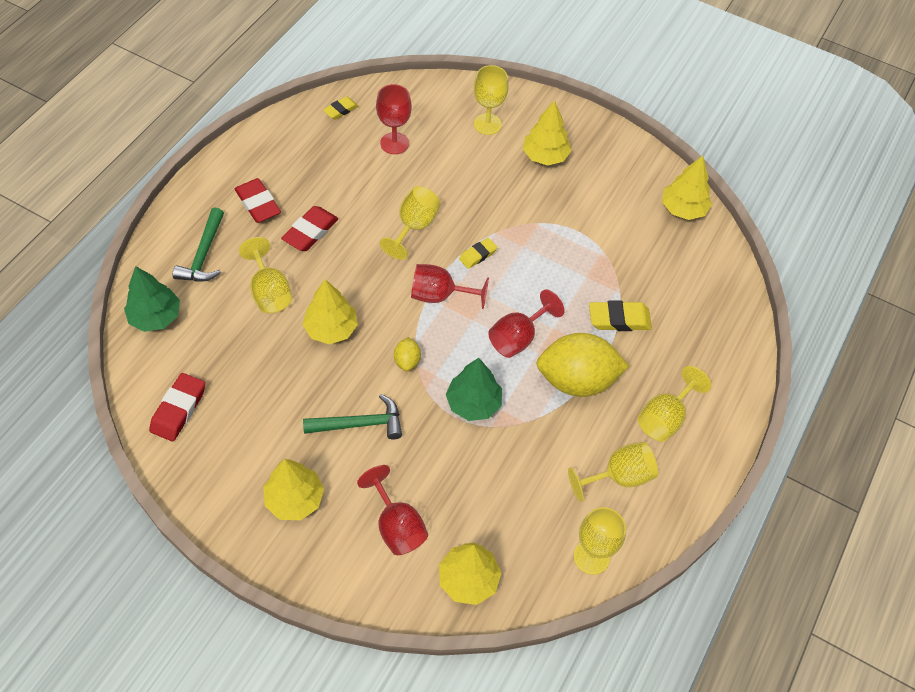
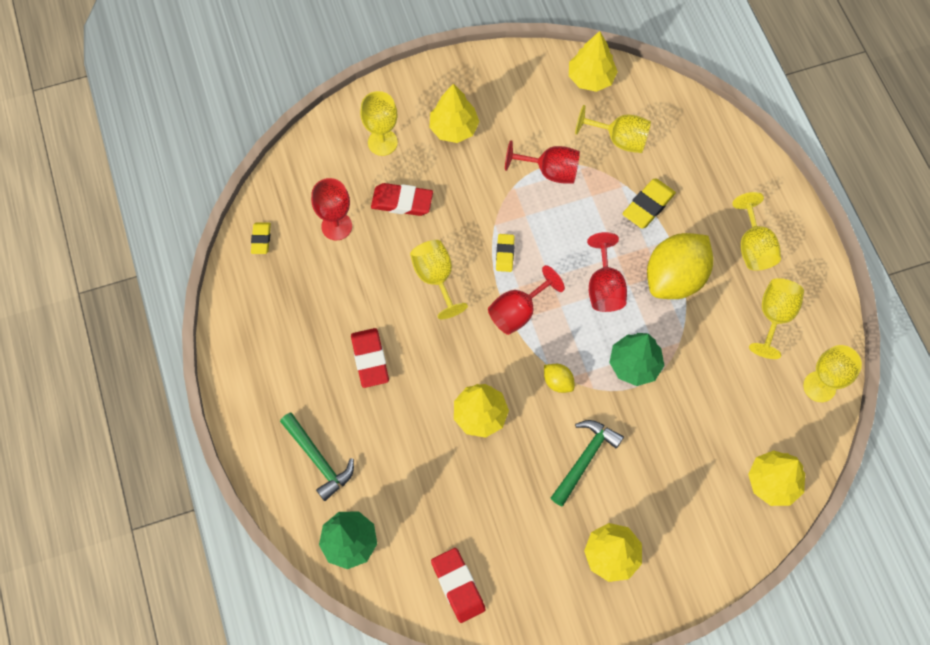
camera: 45 degrees left, 10 degrees up
red eraser [235,178,281,223] -> red eraser moved to [371,183,433,216]
yellow goblet [239,237,292,313] -> yellow goblet moved to [575,105,651,153]
red goblet [357,465,428,555] -> red goblet moved to [505,140,580,184]

